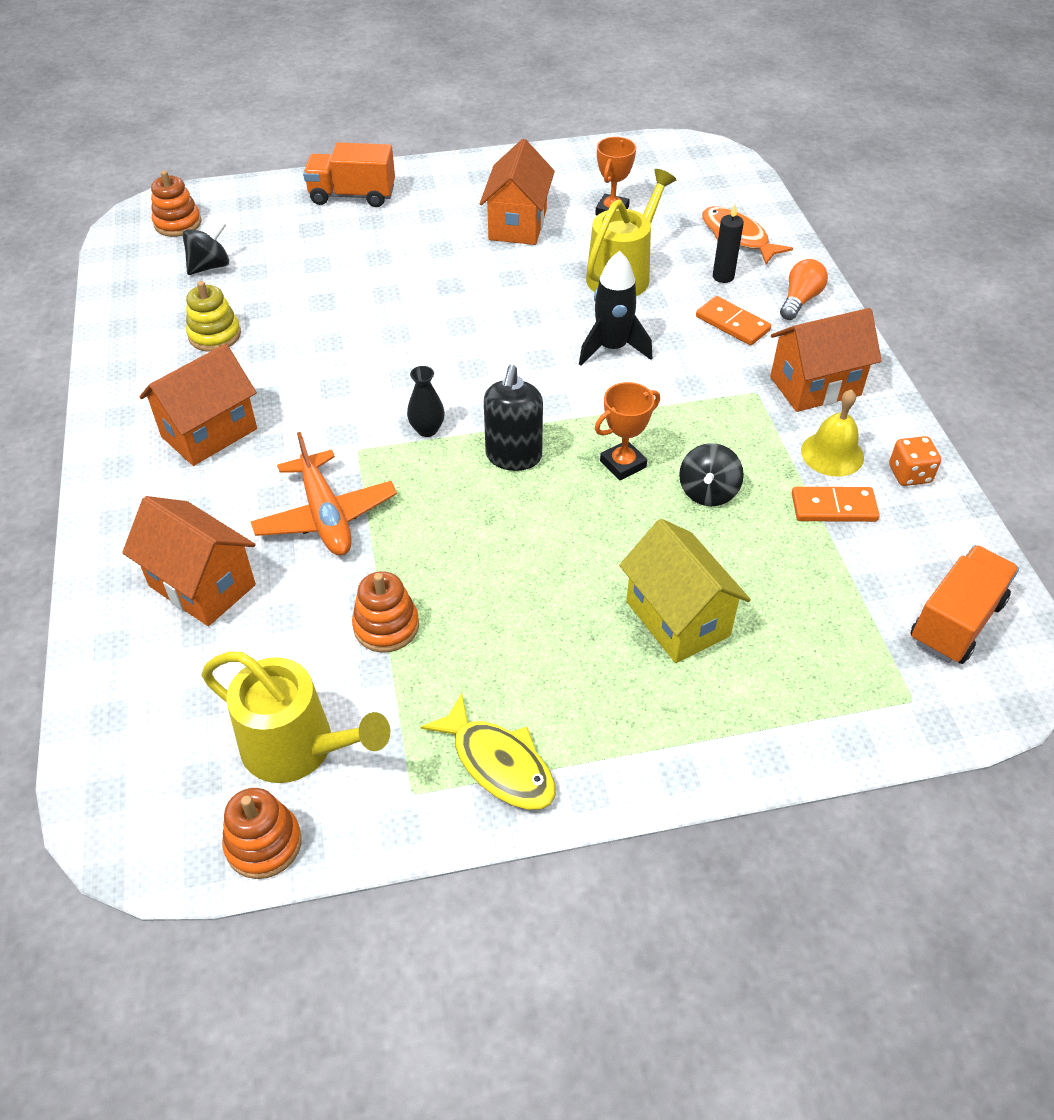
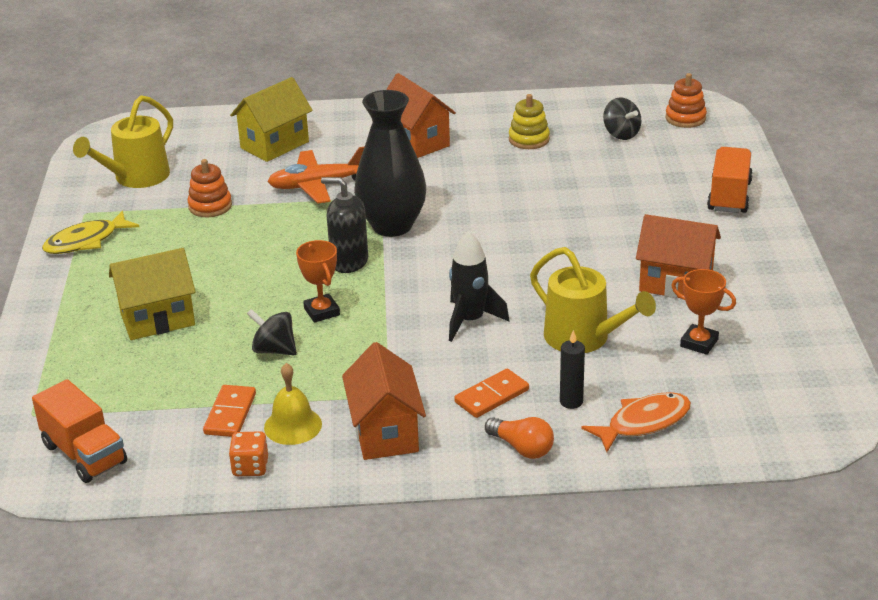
camera: 100 degrees right, 15 degrees down
orange house [122,496,256,626] -> yellow house [230,77,313,162]
orange stacking toy [222,788,302,879] -> none
black vase [407,366,445,437] -> black vase [354,90,426,237], size x2.43

